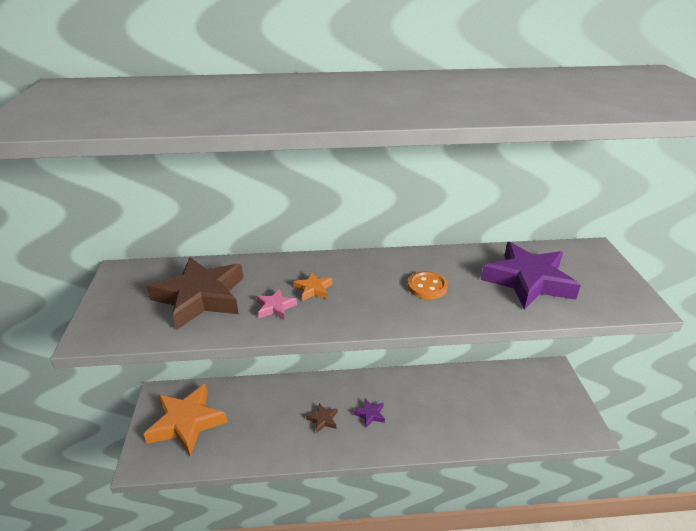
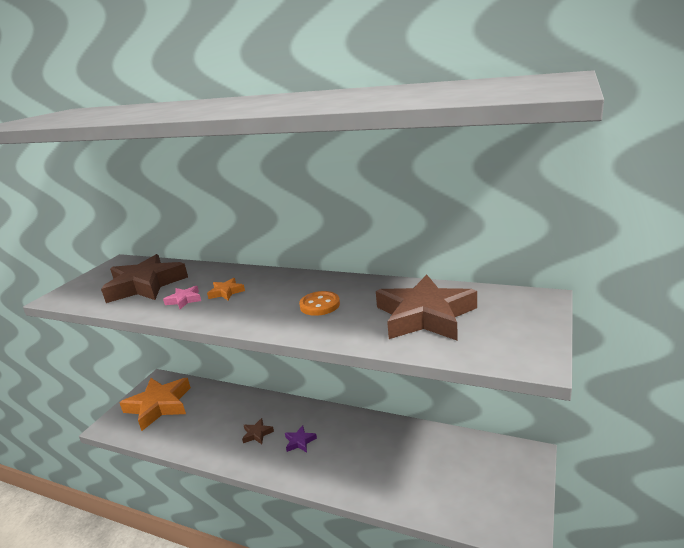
camera: 30 degrees right, 10 degrees down
purple star [481,242,581,310] -> brown star [376,275,477,340]

